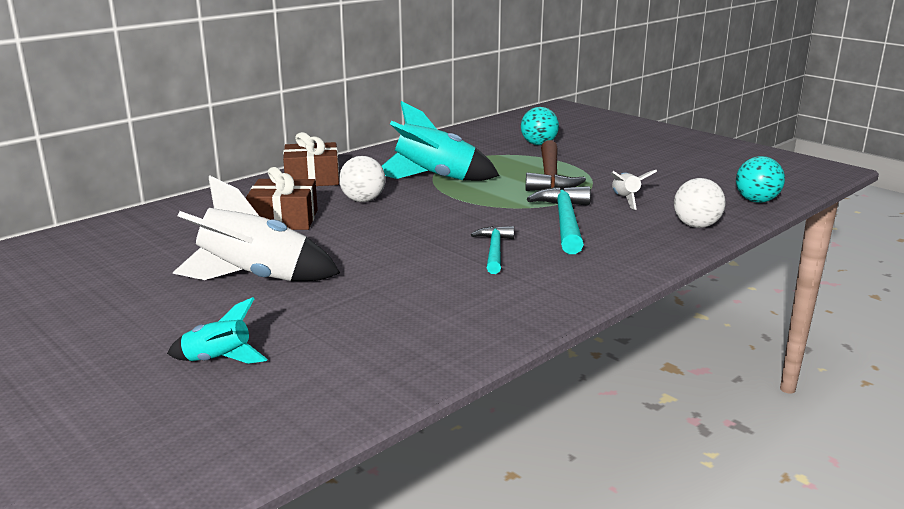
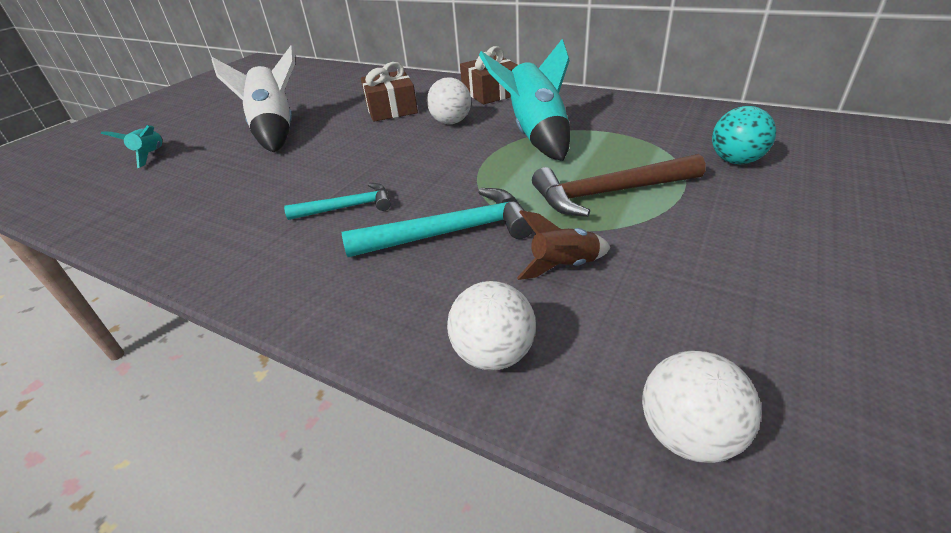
camera: 75 degrees right, 15 degrees up
white rocket [611,170,657,210] -> brown rocket [517,210,610,280]
turquoise ball [736,156,785,203] -> white ball [642,351,761,463]

